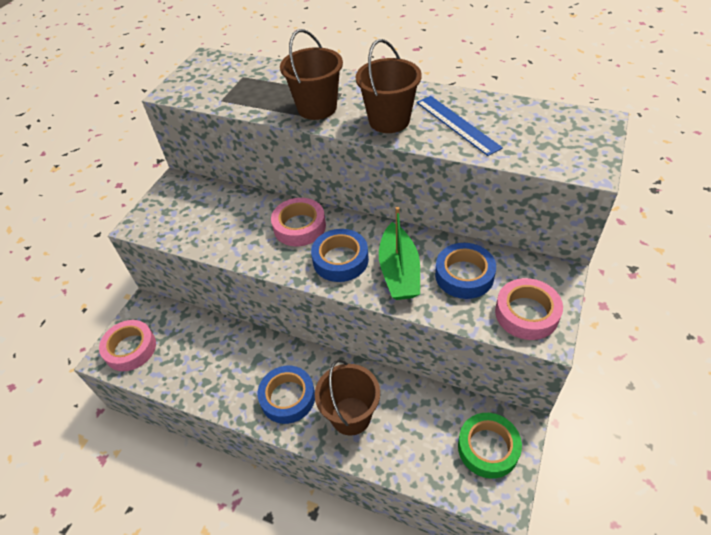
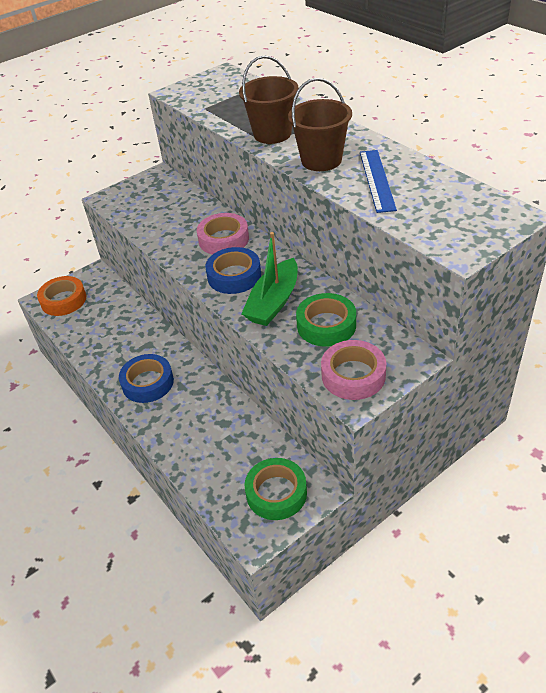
camera: 30 degrees right, 5 degrees down
pink tape [99,320,156,371] -> orange tape [37,276,86,316]
brown bucket [315,359,380,436] -> none
blue tape [435,243,496,299] -> green tape [296,293,356,346]

